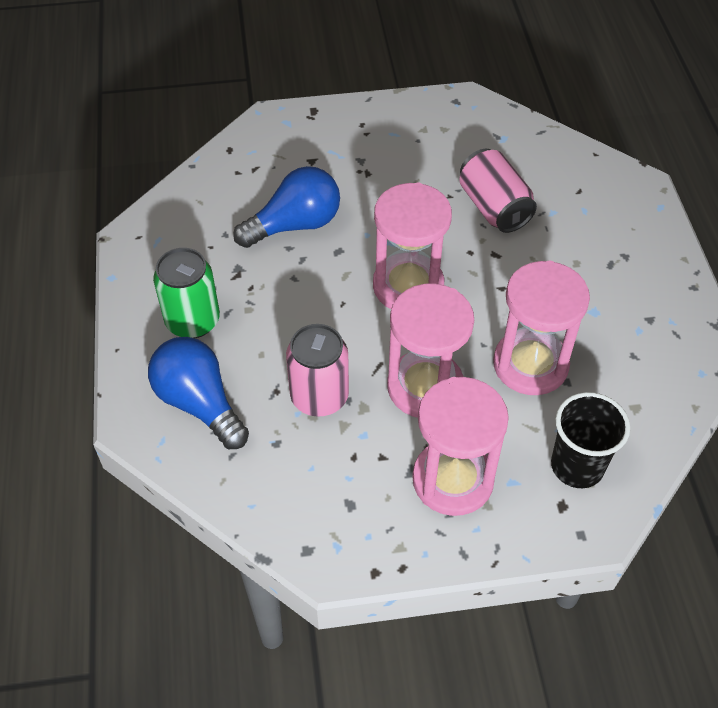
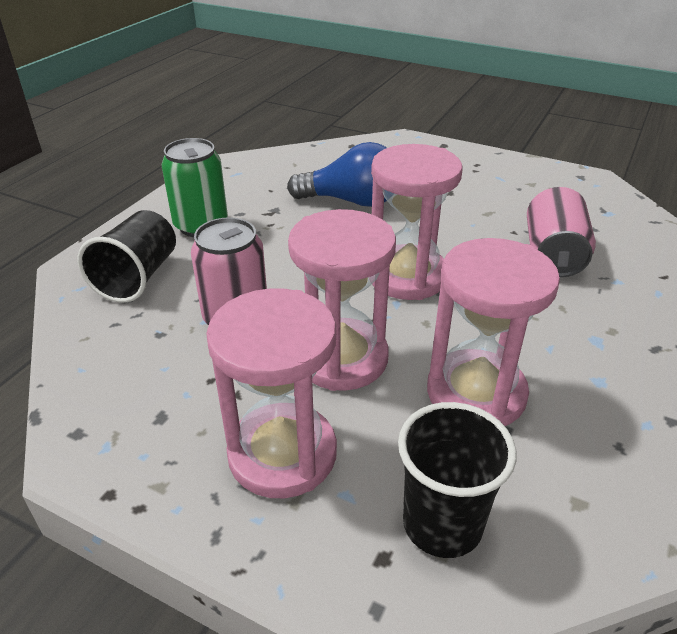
camera: 35 degrees right, 15 degrees down
blue light bulb [148,337,249,449] -> black cup [78,210,176,303]

